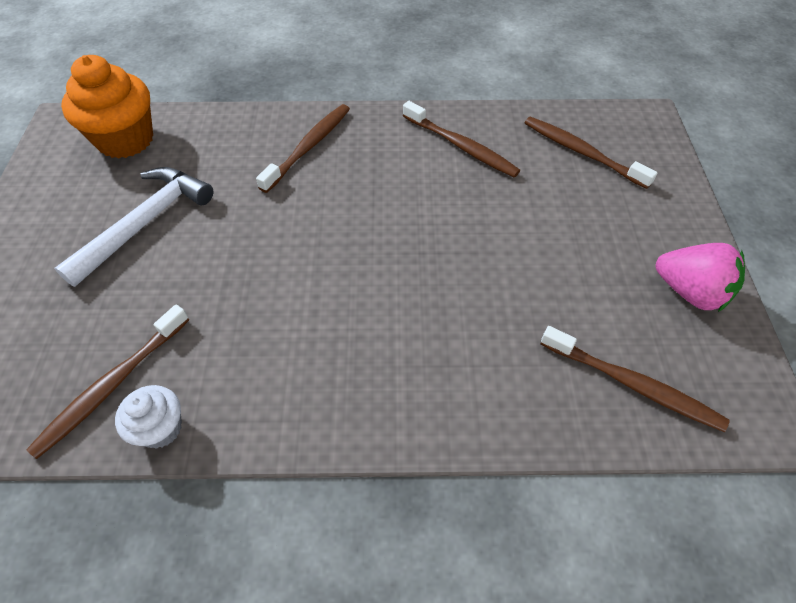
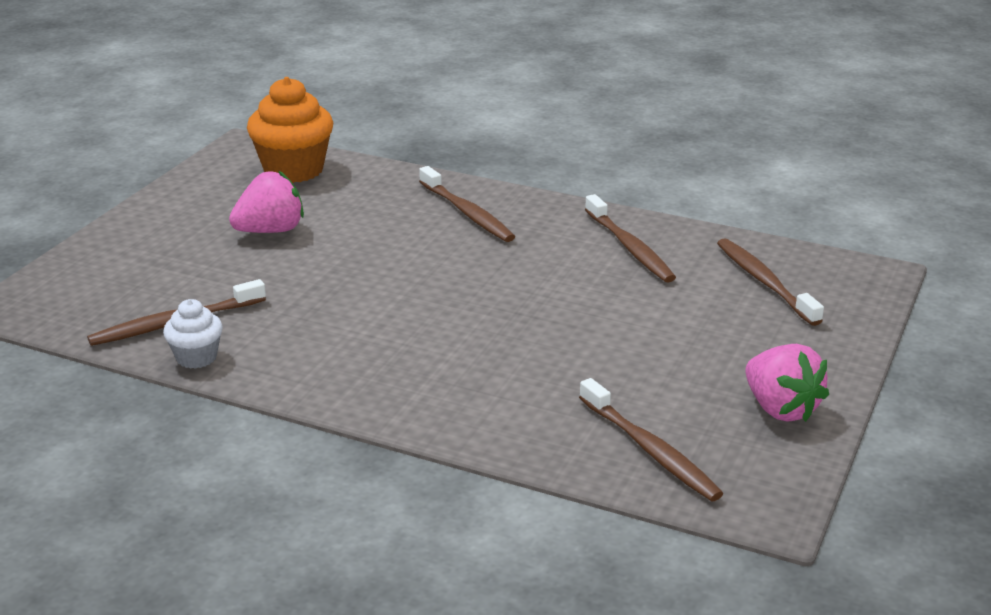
camera: 25 degrees right, 25 degrees down
white hammer [54,167,213,287] -> pink strawberry [229,171,304,233]
brown toothbrush [256,104,350,193] -> brown toothbrush turned 90 degrees clockwise [419,166,515,242]

